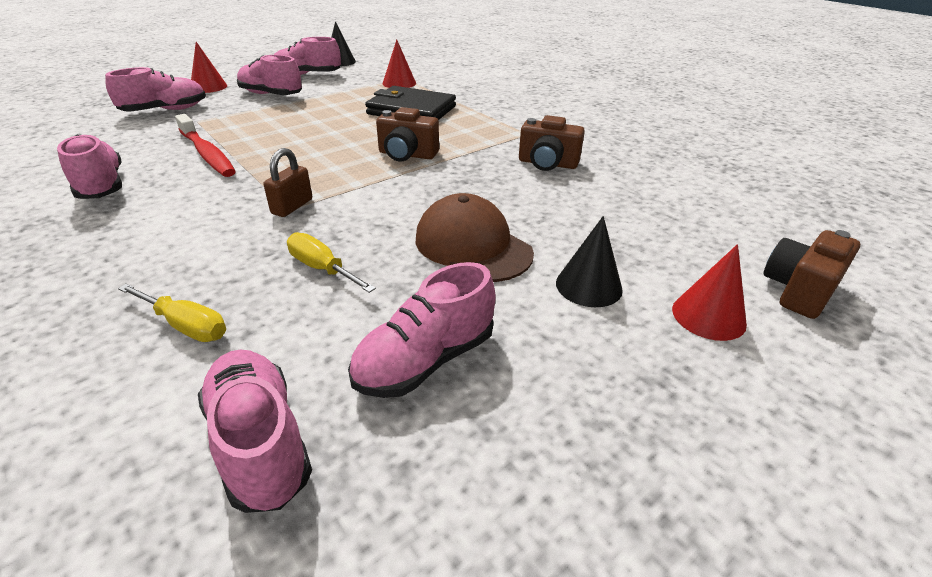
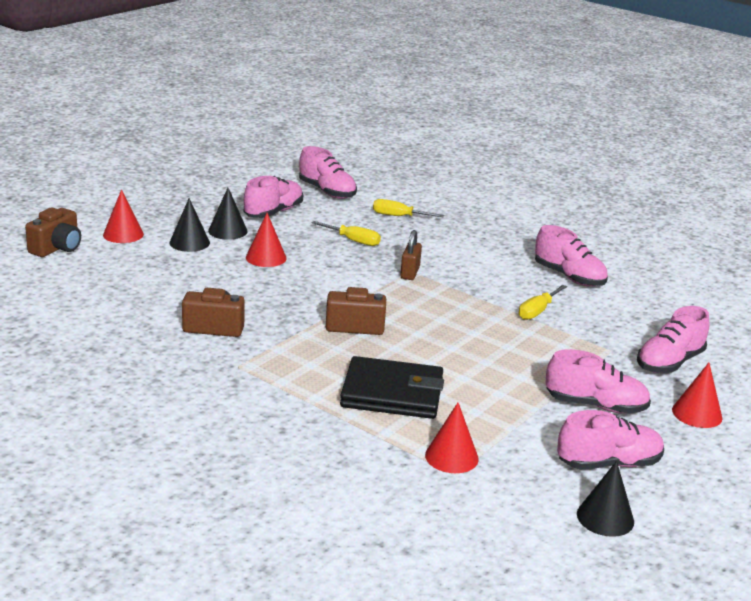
camera: 165 degrees right, 10 degrees down
red toothbrush [175,114,236,177] -> yellow screwdriver [519,285,567,320]
brown cap [416,193,534,282] -> red cone [246,213,287,267]
none -> black cone [208,188,248,240]

